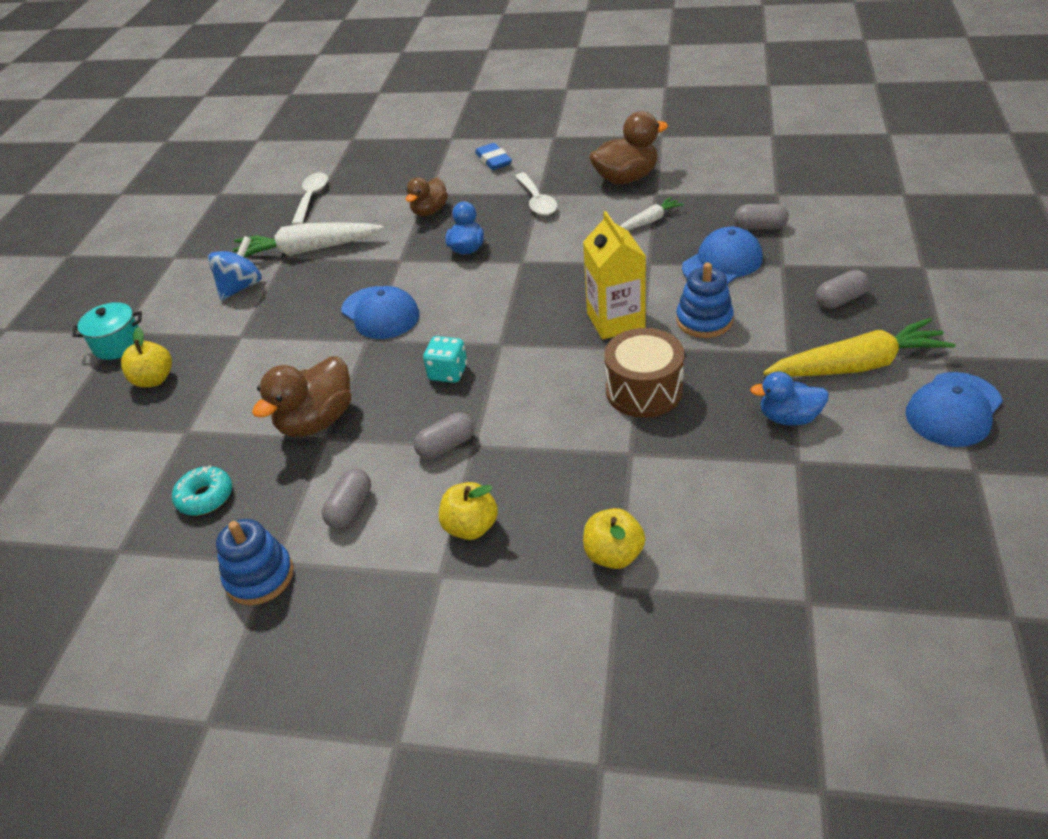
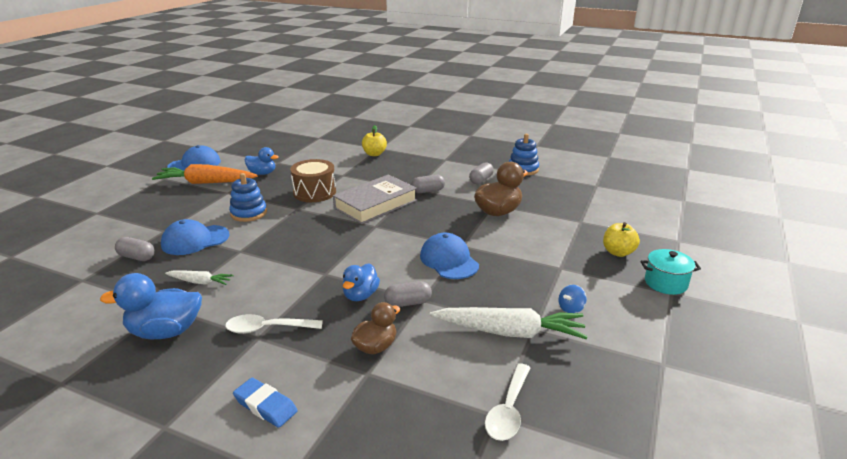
camera: 170 degrees left, 15 degrees down
turquoise donut [172,466,232,516] -> none
blue spinning top [208,236,262,301] -> blue spinning top [558,285,587,313], size x0.58
turquoise dice [423,336,467,383] -> none
yellow apple [439,482,498,540] -> none
blue eraser [475,143,512,170] -> blue eraser turned 45 degrees counterclockwise [233,378,298,428]
white spoon [515,173,558,215] -> white spoon turned 90 degrees counterclockwise [225,314,323,334]
yellow carton [583,211,646,340] -> none
brown duck [589,111,668,184] -> blue duck [100,273,202,339]
white carrot [621,197,684,230] -> white carrot turned 150 degrees counterclockwise [165,270,234,285]
yellow carrot [763,318,956,376] -> orange carrot [152,164,257,184]
grey capsule [816,270,869,309] -> grey capsule moved to [384,281,432,307]
none -> grey book [333,174,417,224]

